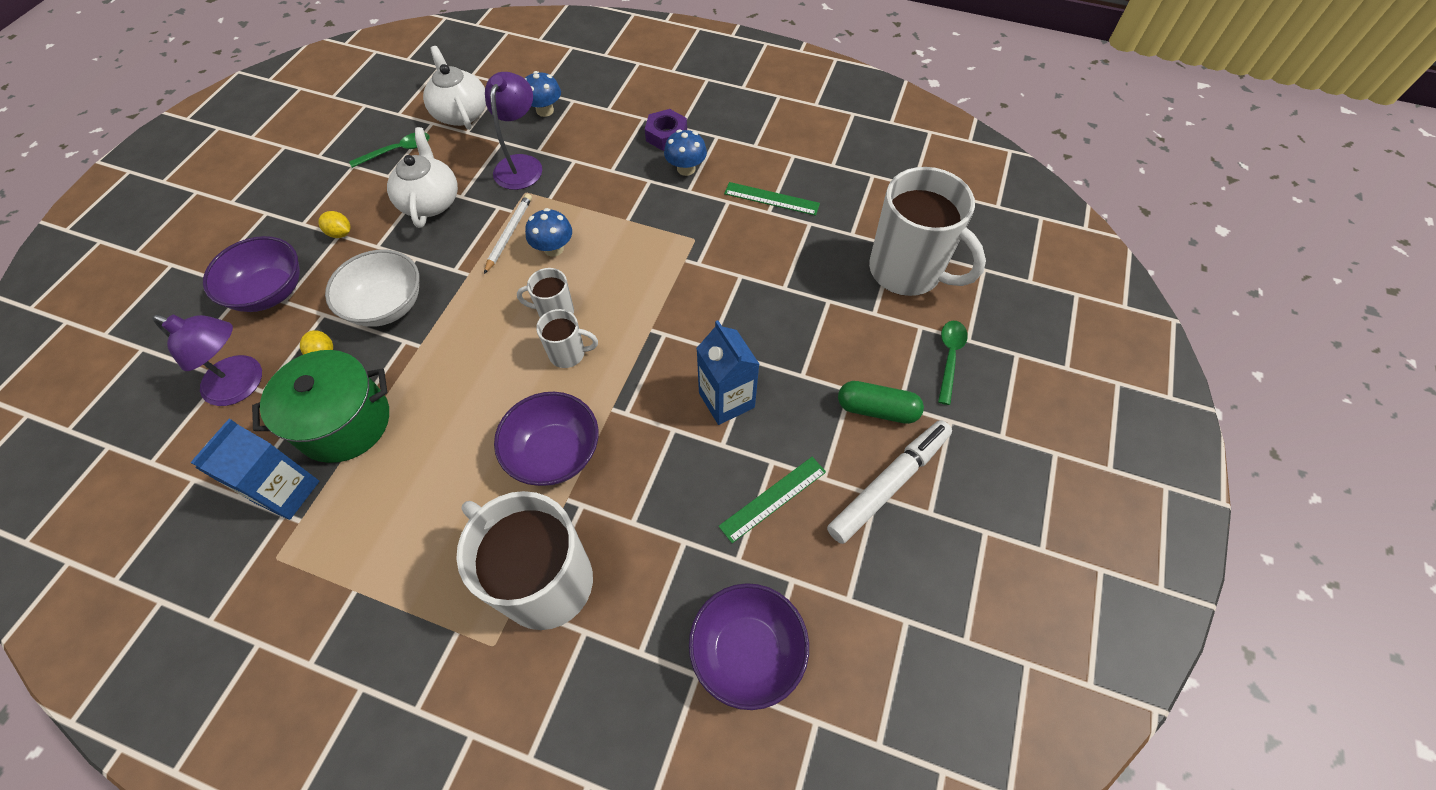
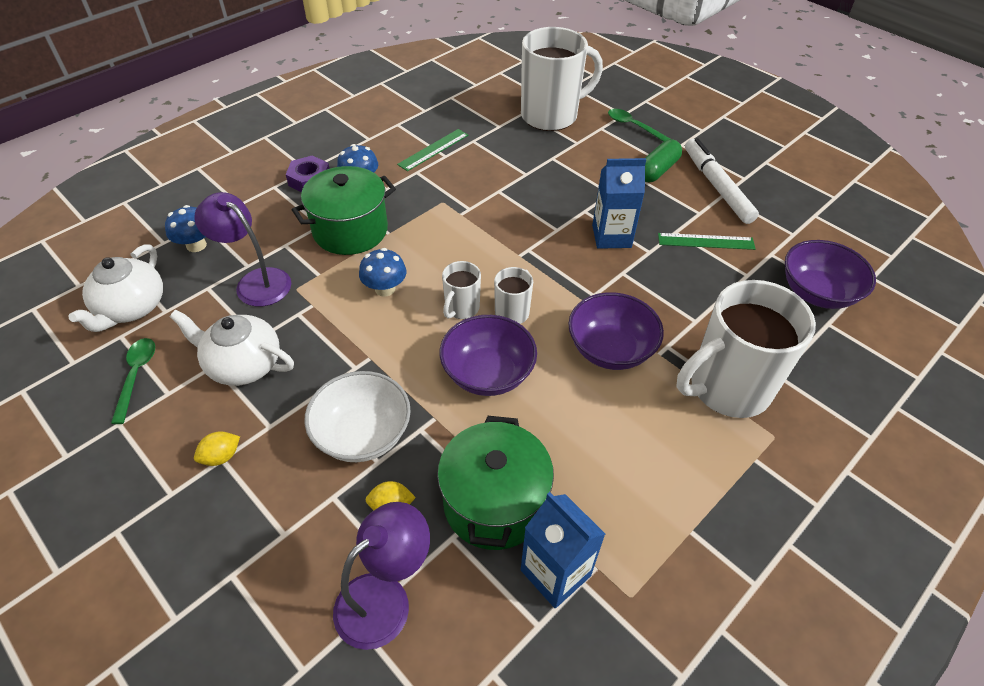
camera: 65 degrees left, 10 degrees down
purple bowl [203,236,300,312] -> purple bowl moved to [440,315,537,396]
white teapot [423,46,486,130] -> white teapot turned 75 degrees counterclockwise [68,244,163,332]
white pencil [484,194,532,274] -> none
green ruler [718,457,826,543] -> green ruler turned 75 degrees counterclockwise [658,233,756,250]
none -> green pot [292,166,396,255]

